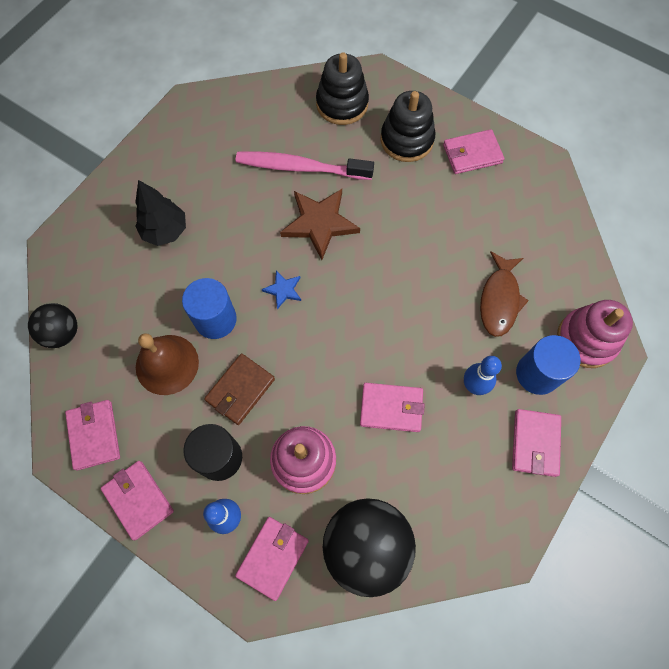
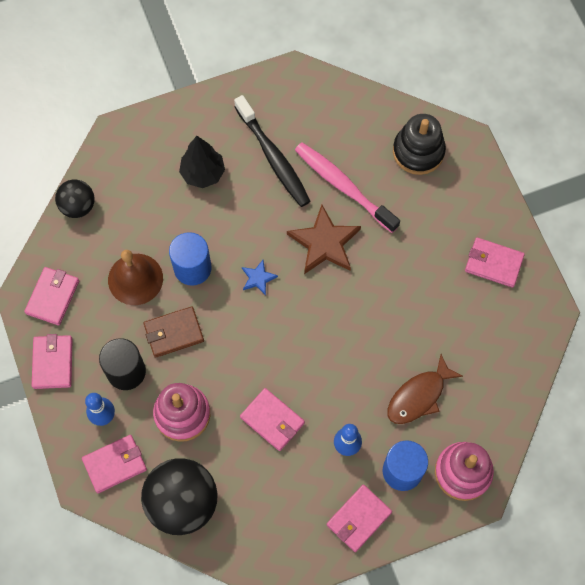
camera: 35 degrees right, 0 degrees up
black stacking toy [381,91,435,162] -> none
none -> black toothbrush [234,95,310,207]

